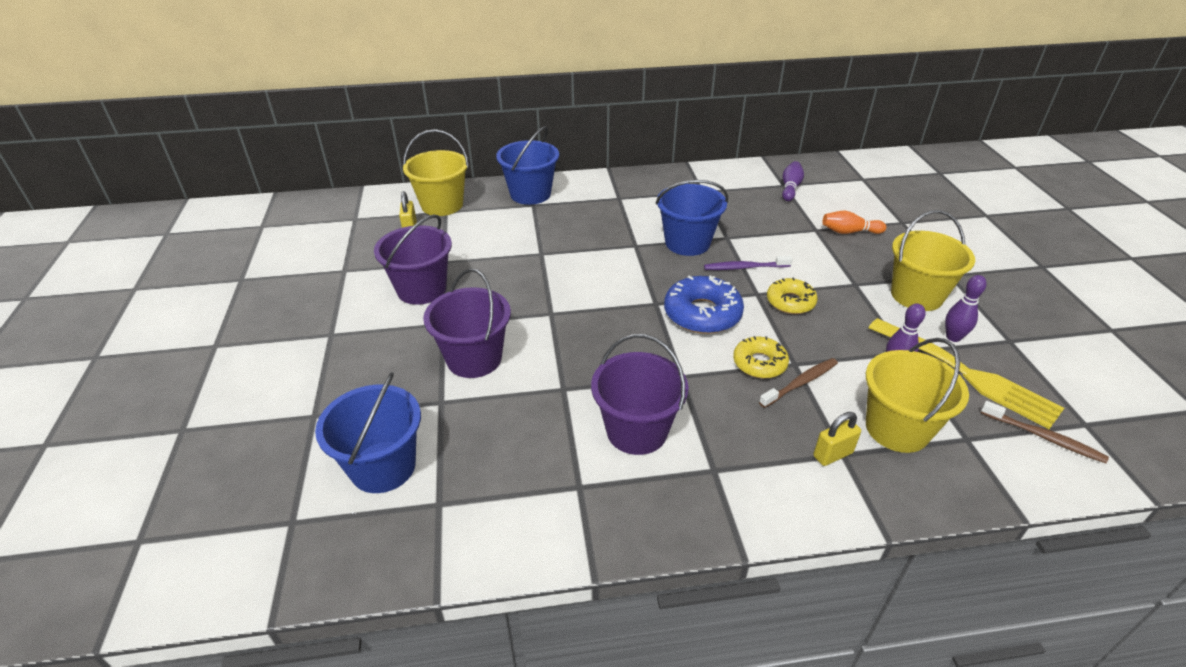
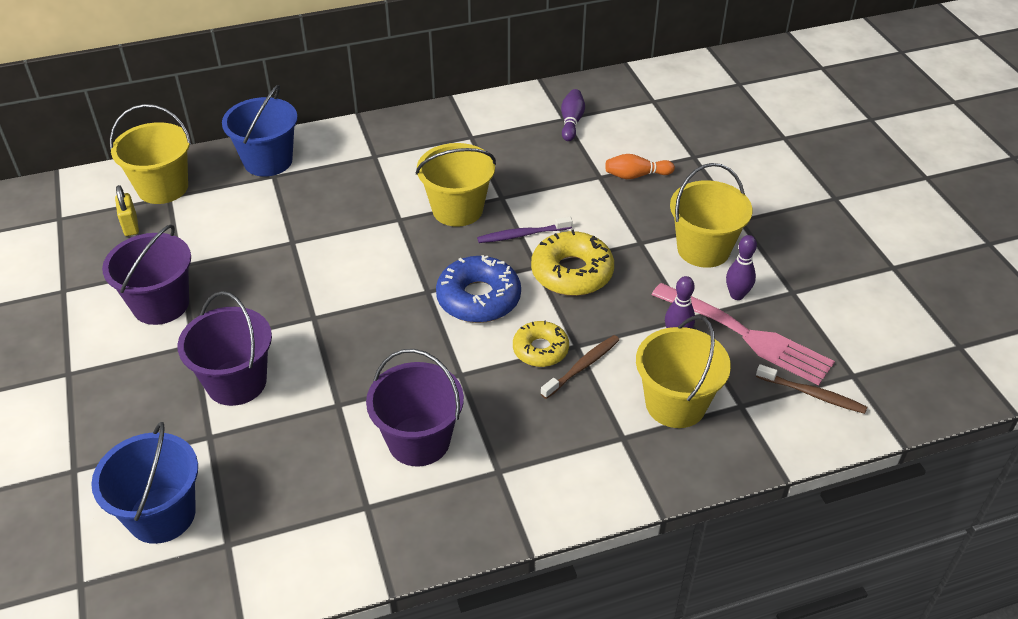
camera: 10 degrees left, 5 degrees up
blue bucket [656,180,728,256] -> yellow bucket [416,143,496,227]
yellow donut [767,277,817,314] -> yellow donut [531,230,614,296], size x1.57
yellow padlock [813,412,861,466] -> none
yellow fork [868,318,1064,429] -> pink fork [652,283,835,386]

